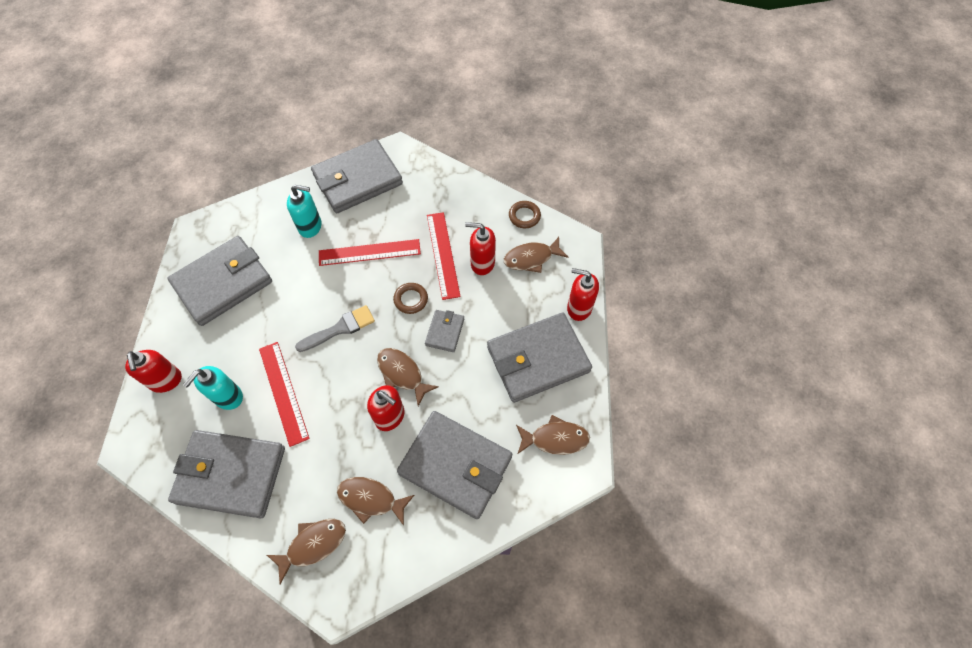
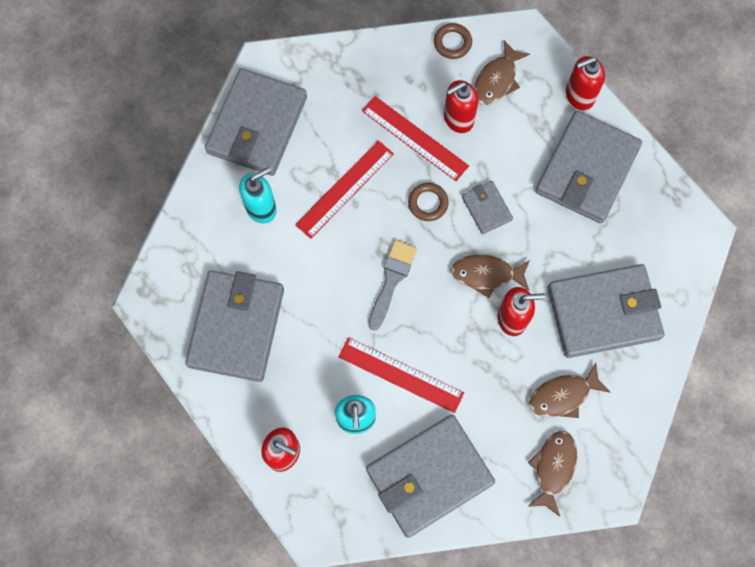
camera: 40 degrees left, 10 degrees up
brown fish [516,415,590,455] -> none

